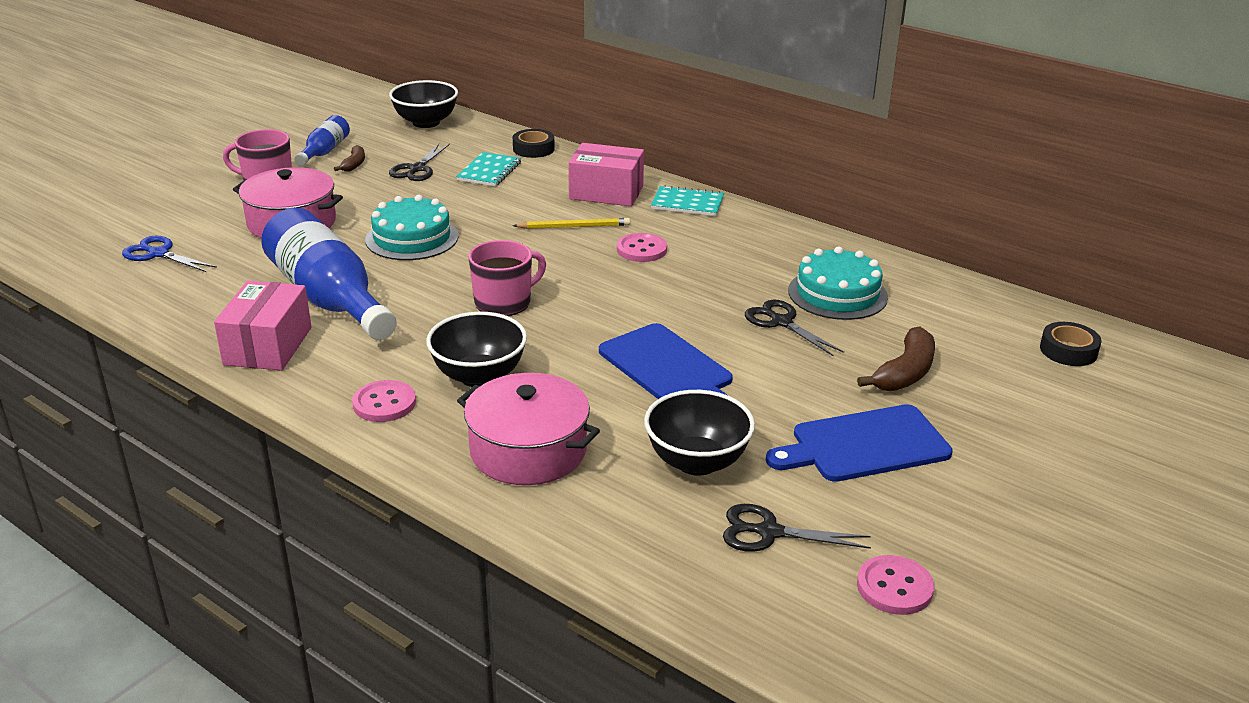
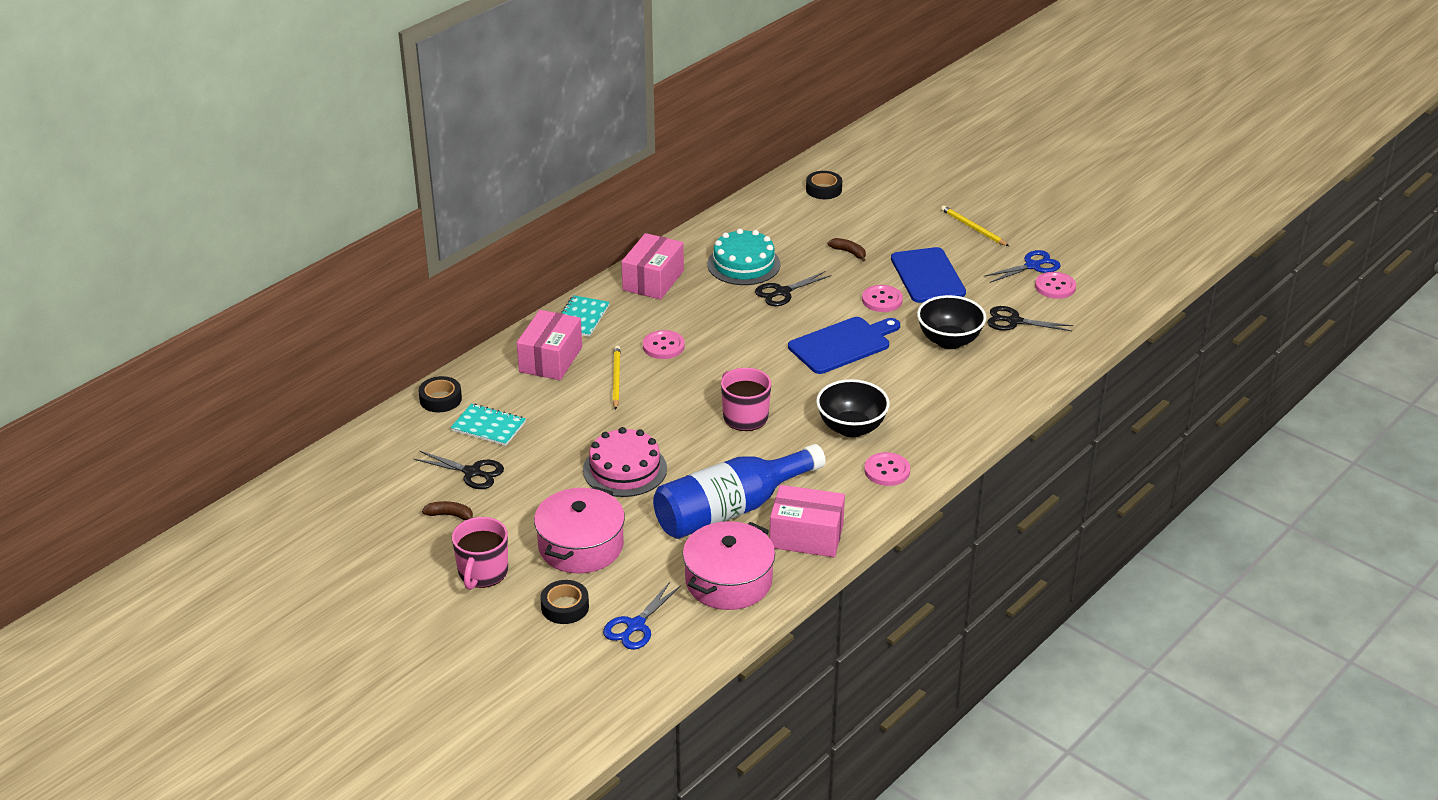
camera: 85 degrees left, 5 degrees up
blue bottle [295,115,350,166] -> none
turquoise cake [365,195,459,260] -> pink cake [583,427,667,497]
black bowl [389,80,458,128] -> none
pink pot [457,373,600,485] -> pink pot moved to [683,521,775,610]
black scissors [723,504,871,552] -> black scissors turned 90 degrees clockwise [987,306,1073,331]
brown banana [857,326,935,391] -> brown banana [827,238,866,262], size x0.58
none -> black tape [540,580,589,624]
none -> pink box [621,233,684,300]
none -> pink button [862,285,903,312]
none -> yellow pencil [941,205,1009,246]
none -> blue scissors [985,250,1061,283]

